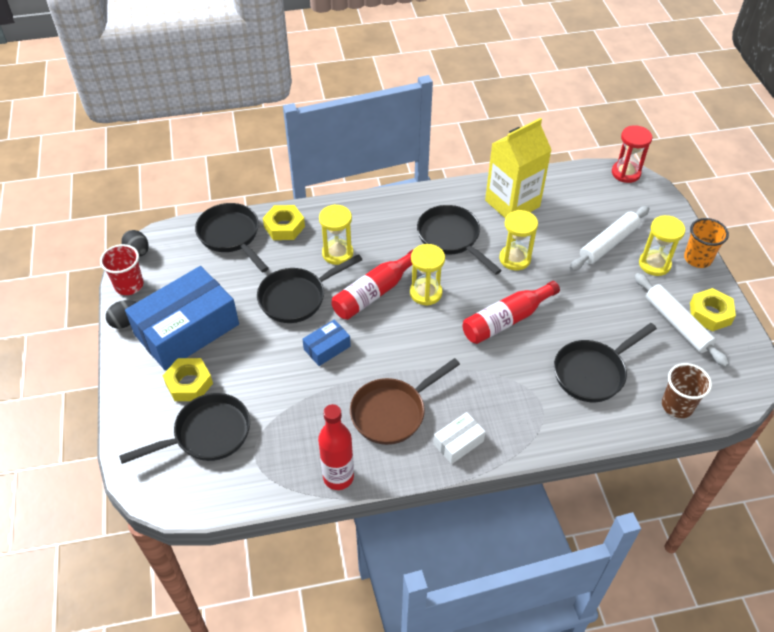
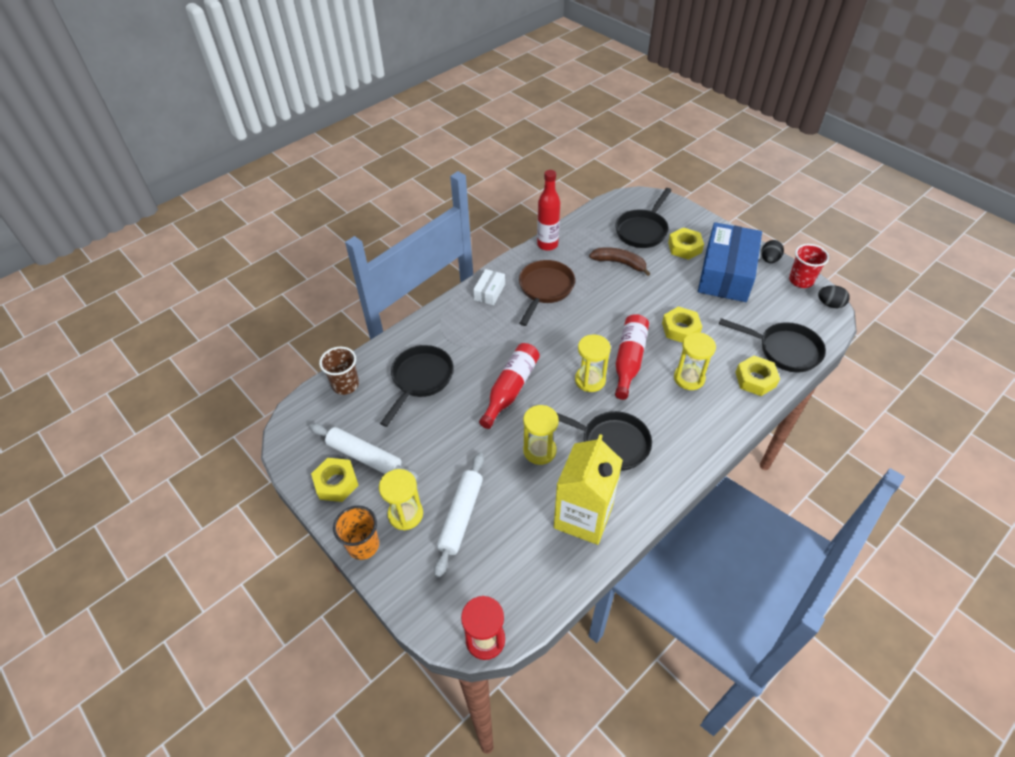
camera: 150 degrees right, 0 degrees up
black pan [257,254,363,323] -> yellow nut [662,306,702,343]
blue box [302,320,351,366] -> none
none -> brown banana [589,247,651,276]

